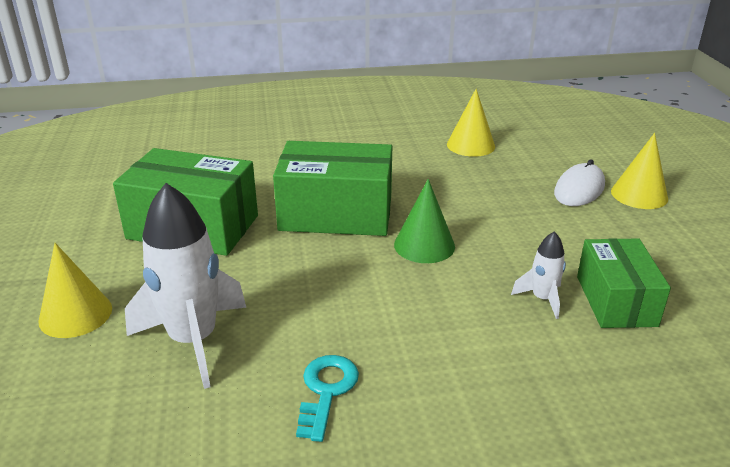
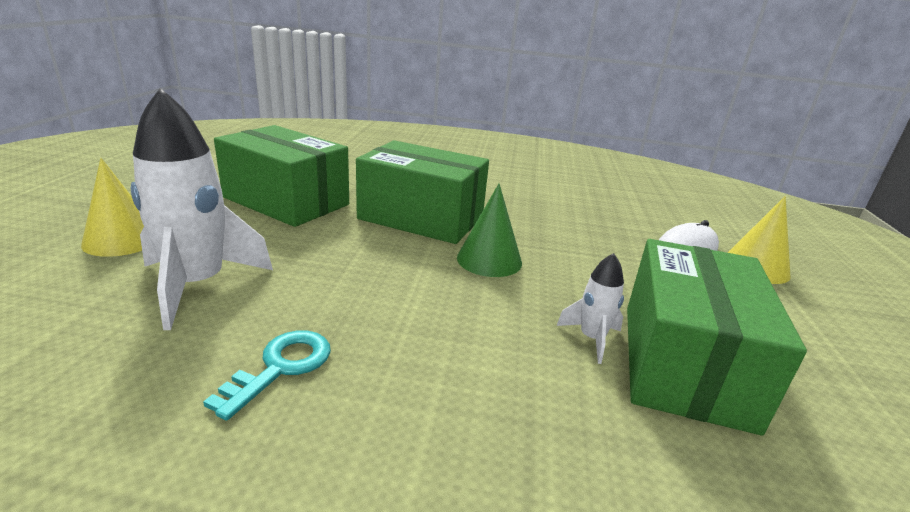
camera: 15 degrees right, 5 degrees down
yellow cone [447,89,495,157] -> none
green box [577,238,671,328] -> green box [627,239,807,435], size x1.54

